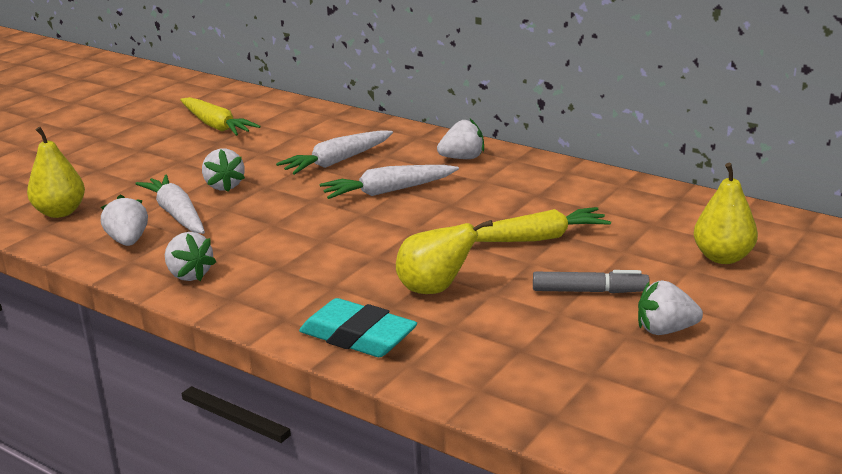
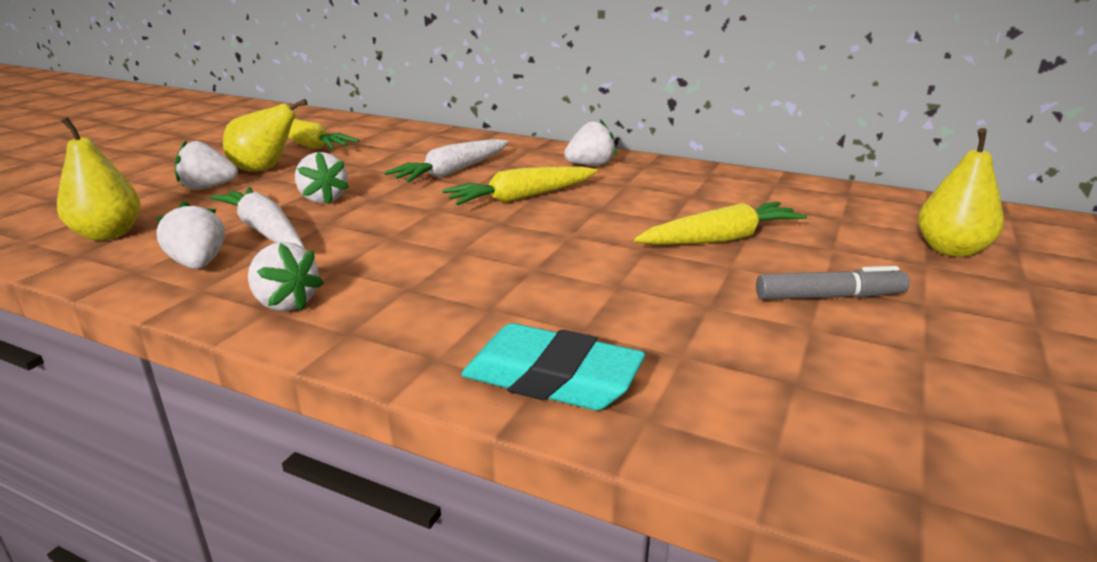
camera: 10 degrees left, 0 degrees up
white carrot [320,165,459,199] -> yellow carrot [442,167,598,205]
yellow pear [396,220,493,294] -> yellow pear moved to [223,99,307,171]
white strawberry [638,280,703,335] -> white strawberry moved to [175,140,238,190]

